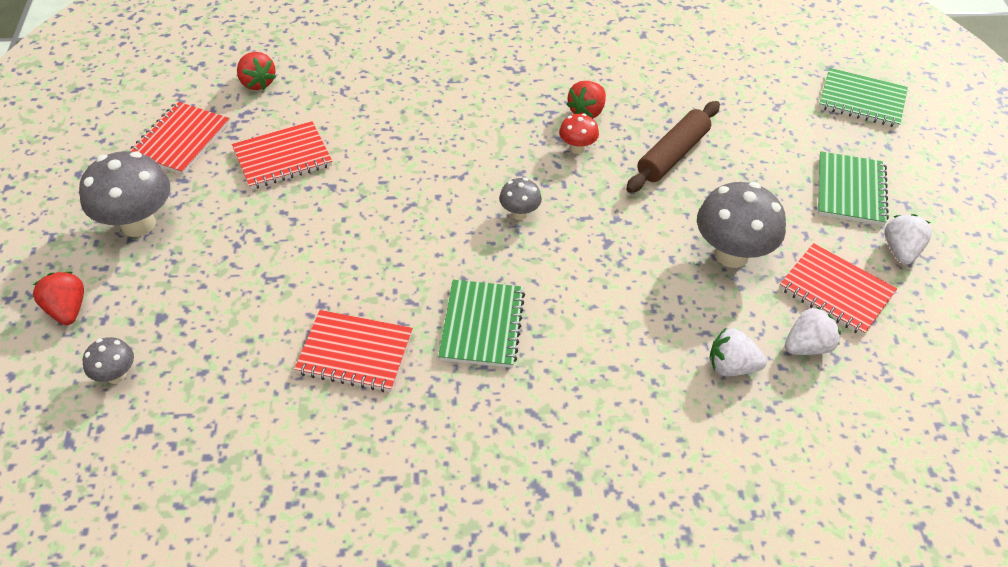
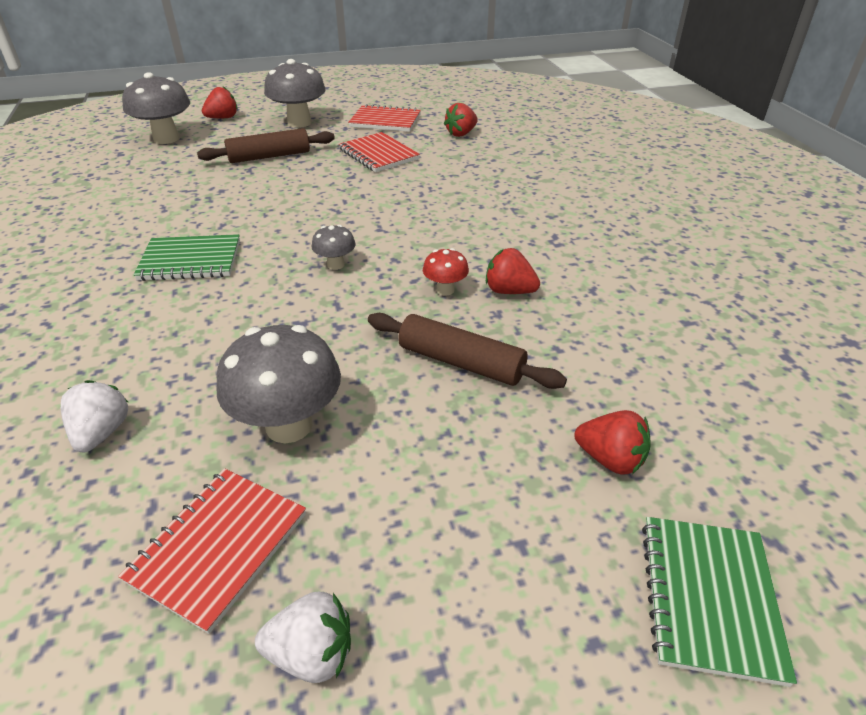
camera: 80 degrees right, 10 degrees down
grey mushroom [83,337,134,384] -> grey mushroom [122,72,190,144], size x1.98
red notebook [294,310,413,392] -> none
white strawberry [785,307,841,355] -> none
green notebook [818,151,889,226] -> none
none -> brown rolling pin [197,128,335,163]
none -> red strawberry [574,410,651,475]

